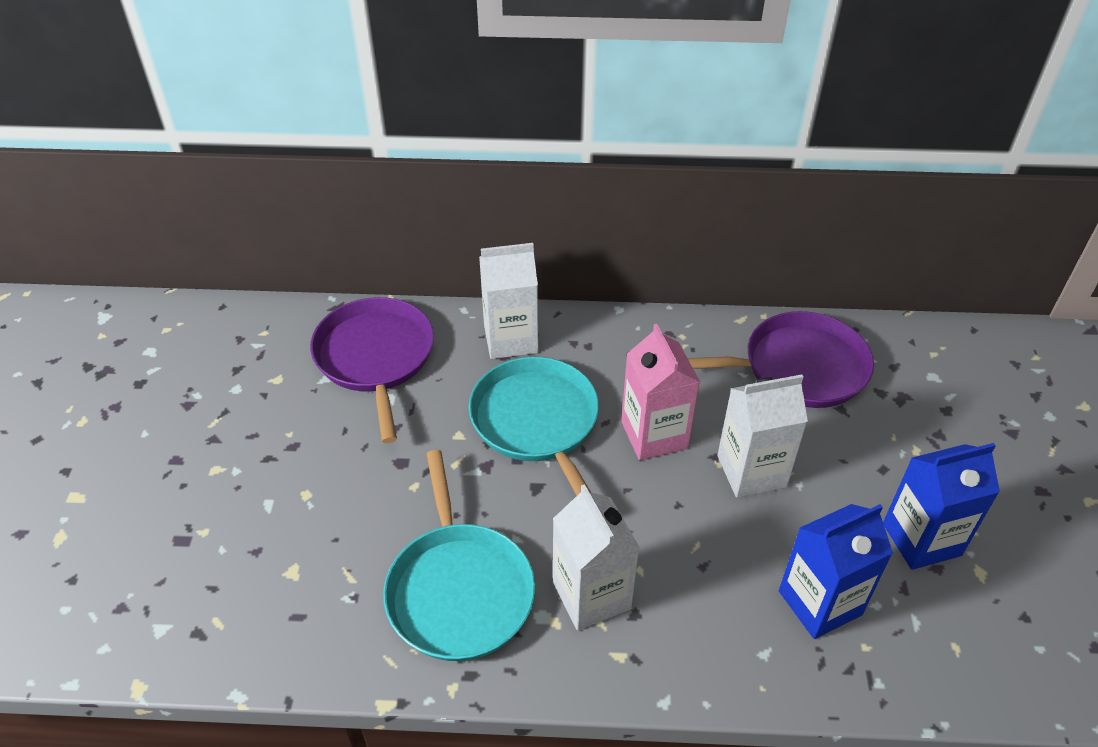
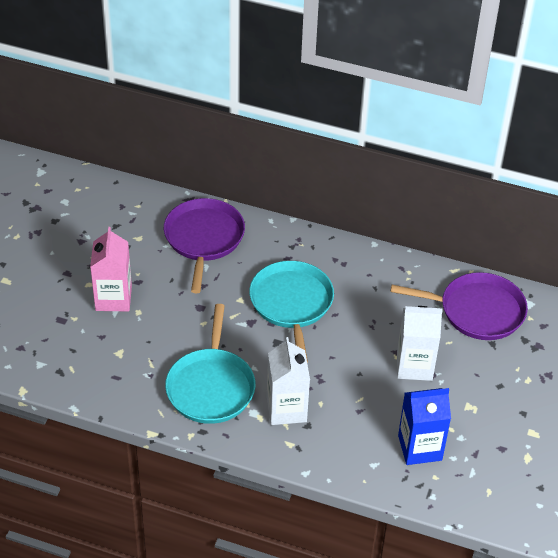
camera: 15 degrees right, 0 degrees up
white carton [479,243,538,359] -> none
pink carton [621,324,700,460] -> pink carton moved to [90,227,132,311]
blue carton [883,443,1000,570] -> none

